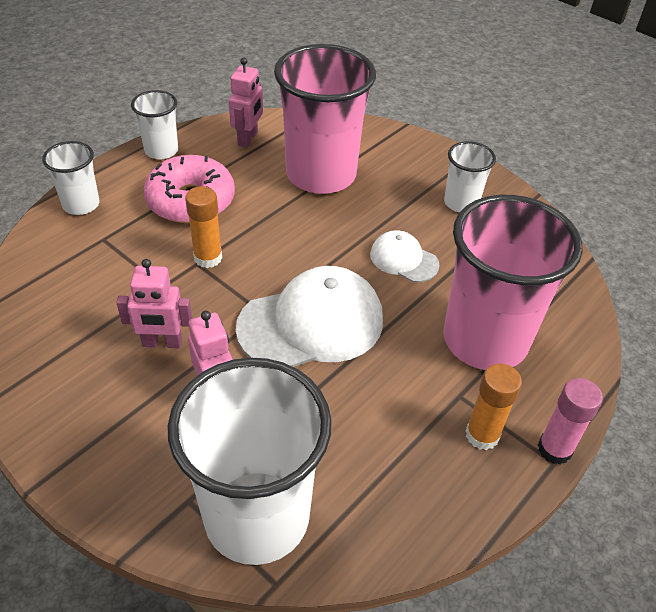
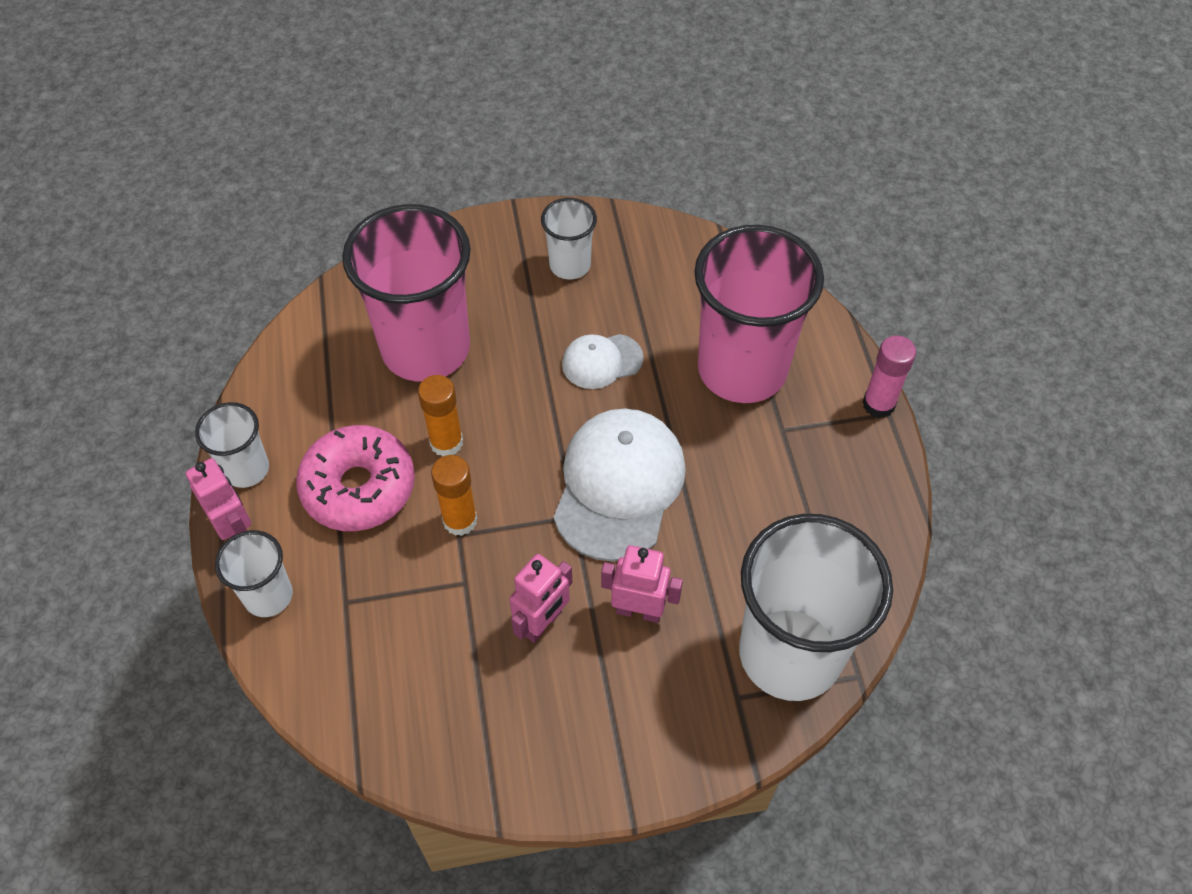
camera: 50 degrees left, 10 degrees up
pink robot [229,58,263,148] -> pink robot moved to [186,458,251,540]
orange glue stick [466,364,522,450] -> orange glue stick moved to [418,375,463,457]

